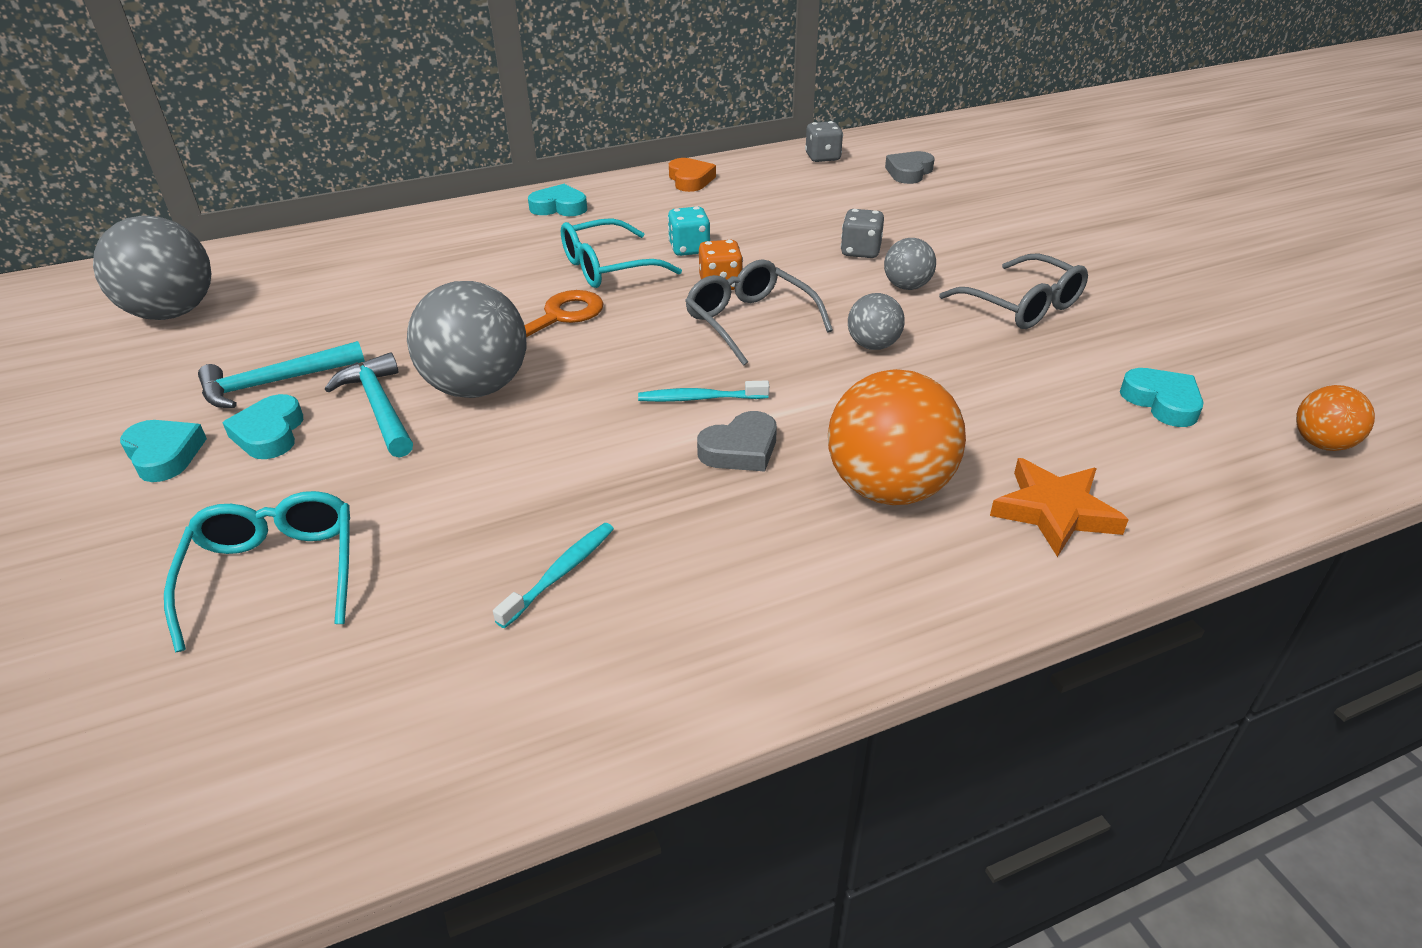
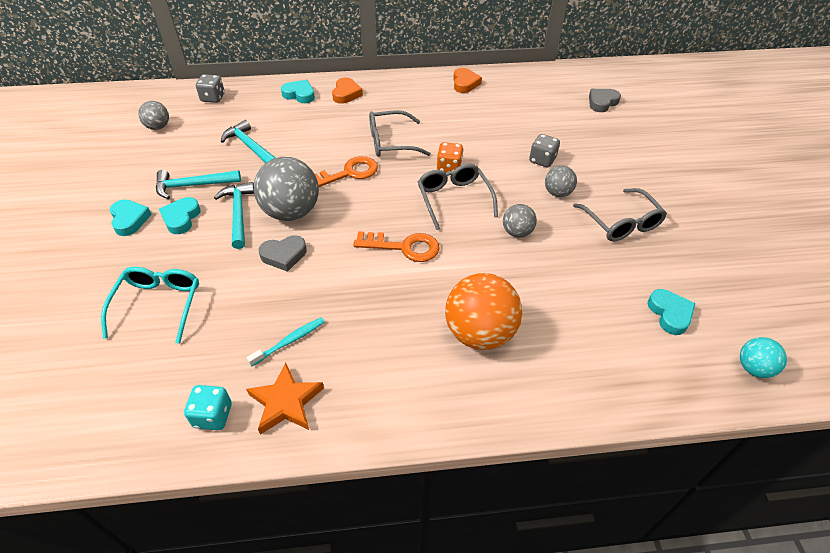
camera: 15 degrees right, 10 degrees up
grey ball [93,216,211,320] -> grey ball [138,101,169,130], size x0.52
turquoise heart [528,184,587,216] -> turquoise heart moved to [281,80,315,103]
turquoise glasses [561,218,682,288] -> grey glasses [369,110,431,157]
turquoise toothbrush [638,380,769,402] -> orange key [353,231,440,262]
turquoise dice [667,206,710,256] -> turquoise dice moved to [184,385,231,430]
grey heart [697,411,777,471] -> grey heart moved to [259,235,307,272]
grey dice [805,121,843,162] -> grey dice moved to [196,74,225,103]
orange star [990,458,1129,557] -> orange star moved to [246,363,324,435]
orange ball [1296,385,1375,451] -> turquoise ball [740,337,787,378]
none -> turquoise hammer [221,120,276,163]
none -> orange heart [332,77,363,104]

